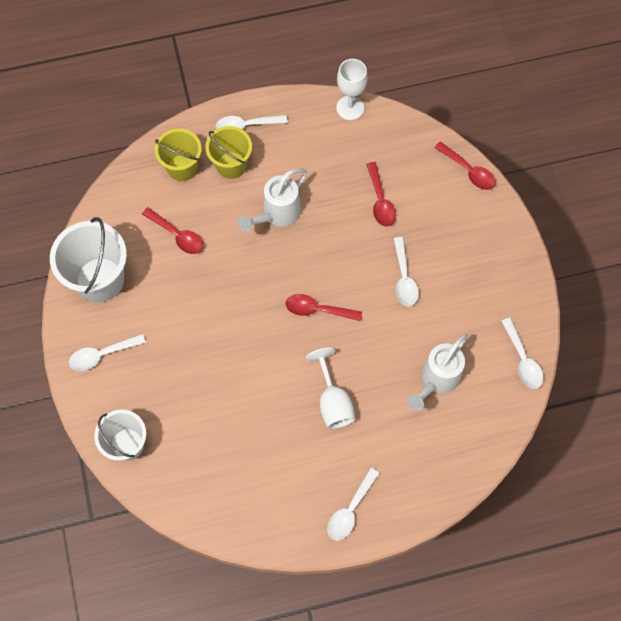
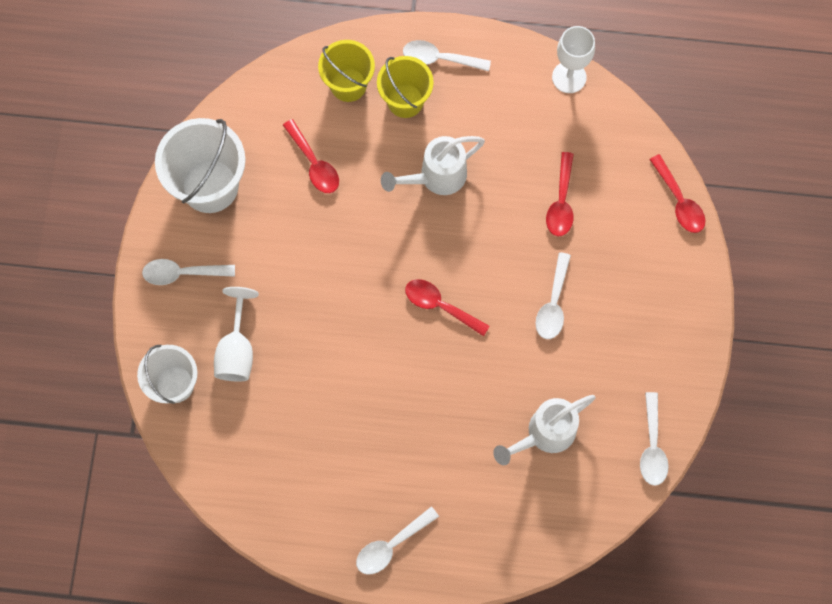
camera: 20 degrees right, 5 degrees up
white goblet [306,347,356,429] -> white goblet moved to [214,287,259,382]

